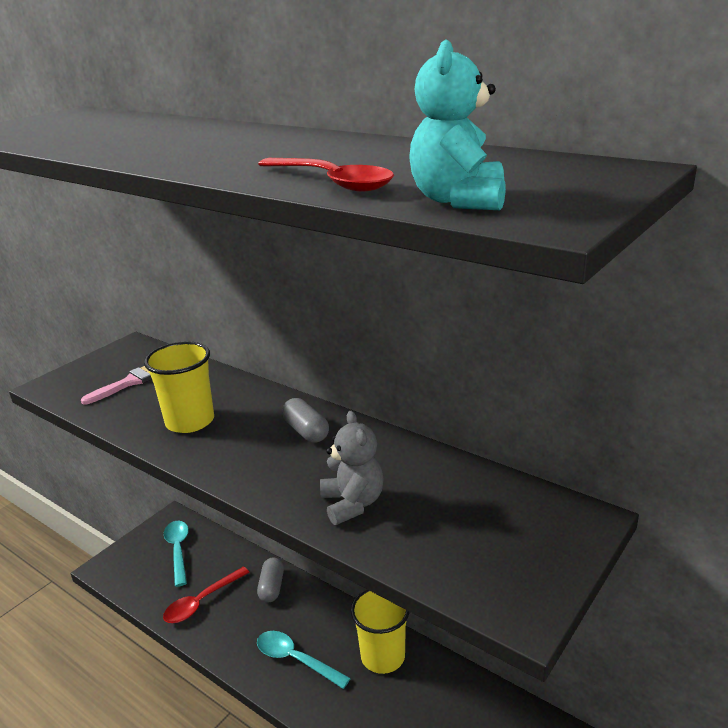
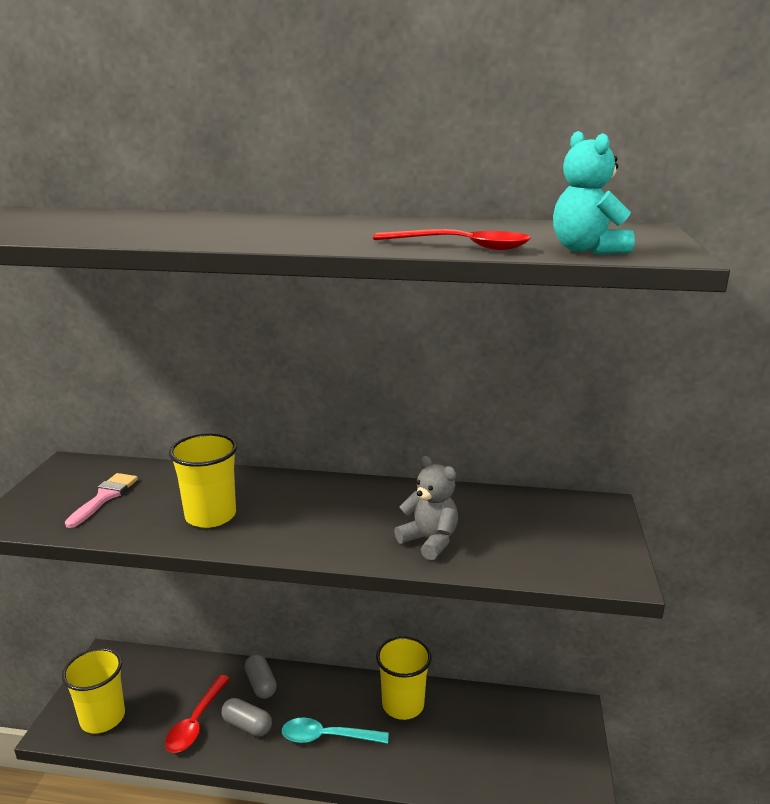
camera: 30 degrees left, 5 degrees down
turquoise spoon [164,521,189,587] -> none
grey capsule [282,398,329,443] -> grey capsule moved to [221,698,272,736]
none -> yellow cup [62,648,125,733]

